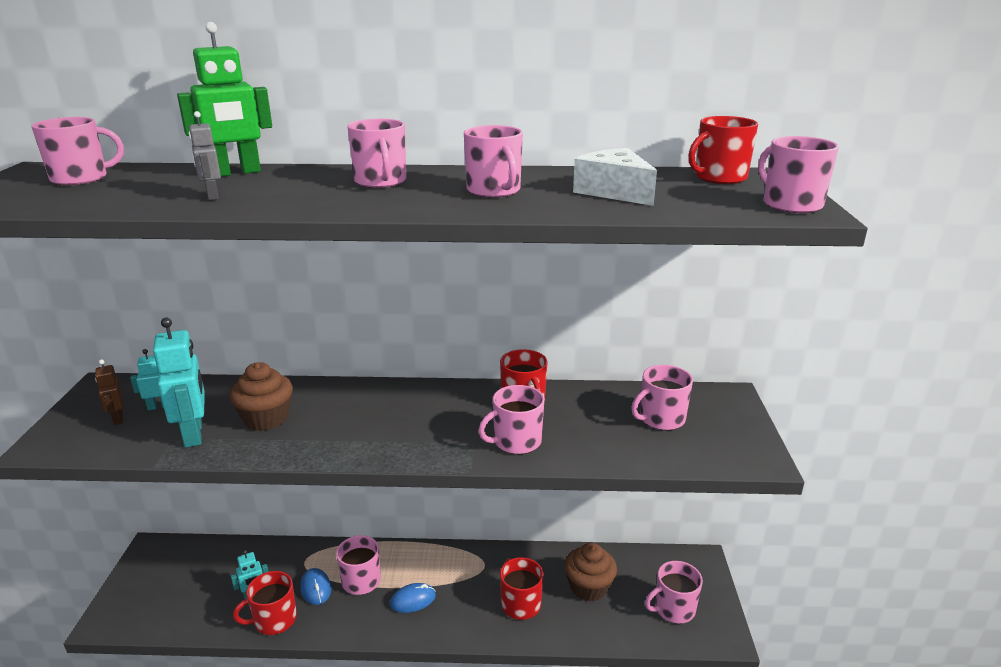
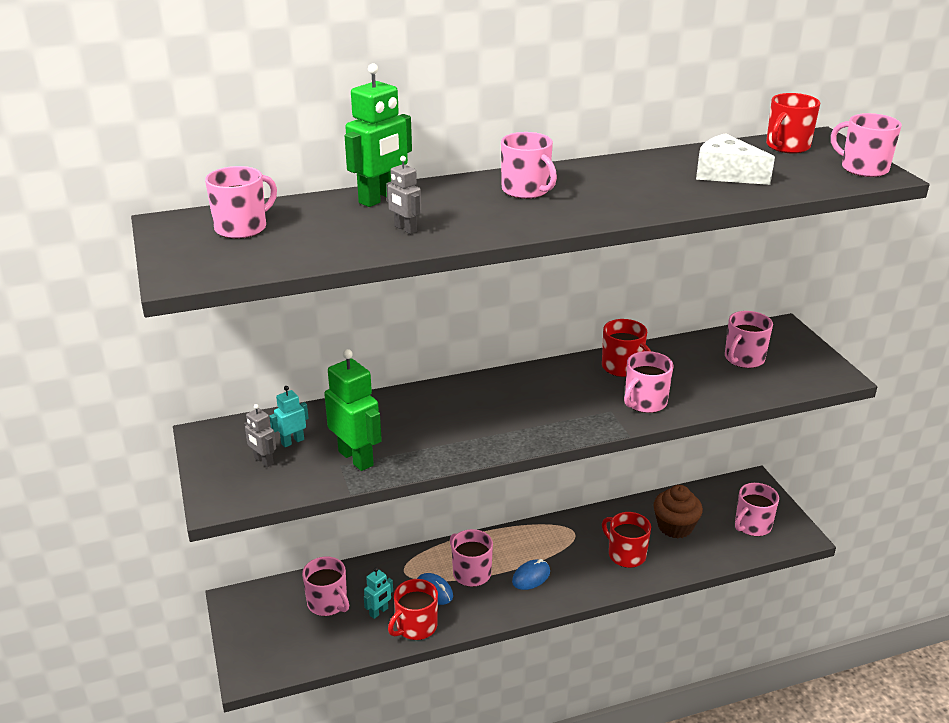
camera: 20 degrees left, 5 degrees up
brown robot [95,360,124,425] -> grey robot [244,404,276,467]
turquoise robot [153,318,205,448] -> green robot [324,349,382,471]
brown cupcake [230,362,293,431] -> none
pink mug [464,125,523,198] -> pink mug moved to [302,557,349,616]

